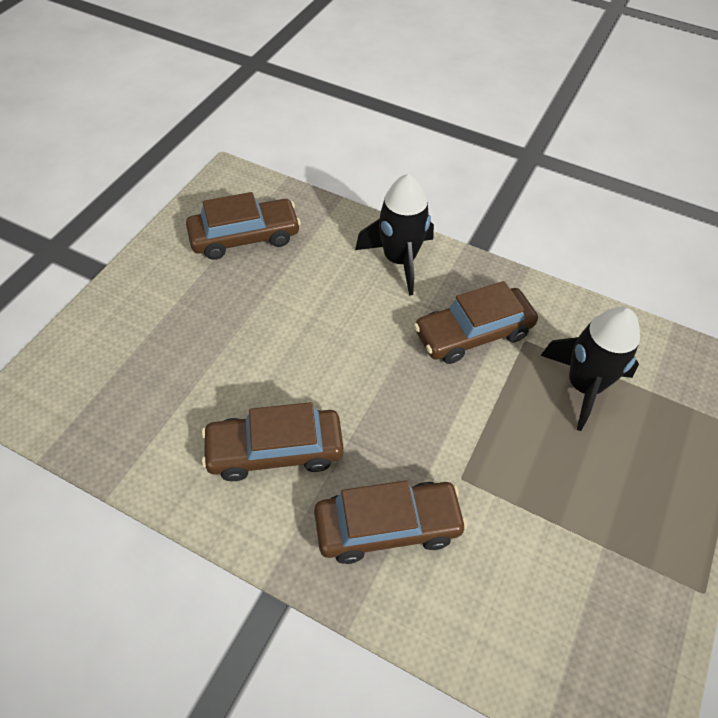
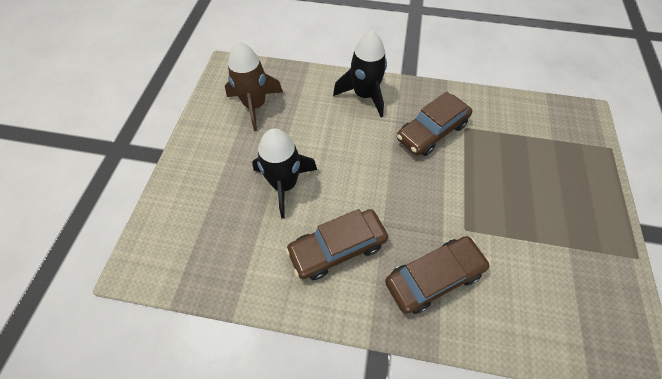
camera: 15 degrees left, 5 degrees up
brown car [186,192,301,260] -> brown rocket [225,41,283,131]
black rocket [541,307,640,431] -> black rocket moved to [252,128,317,218]

